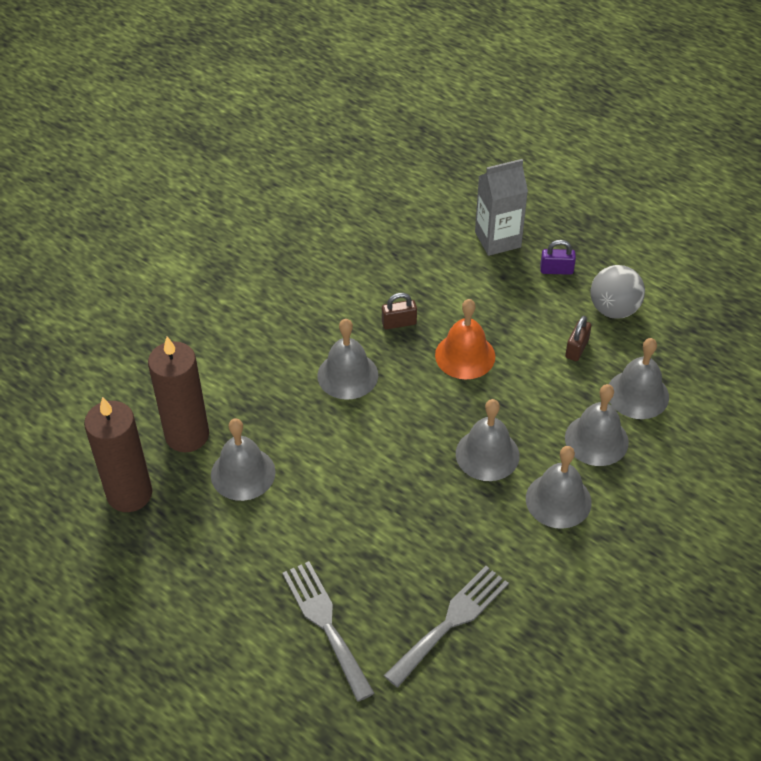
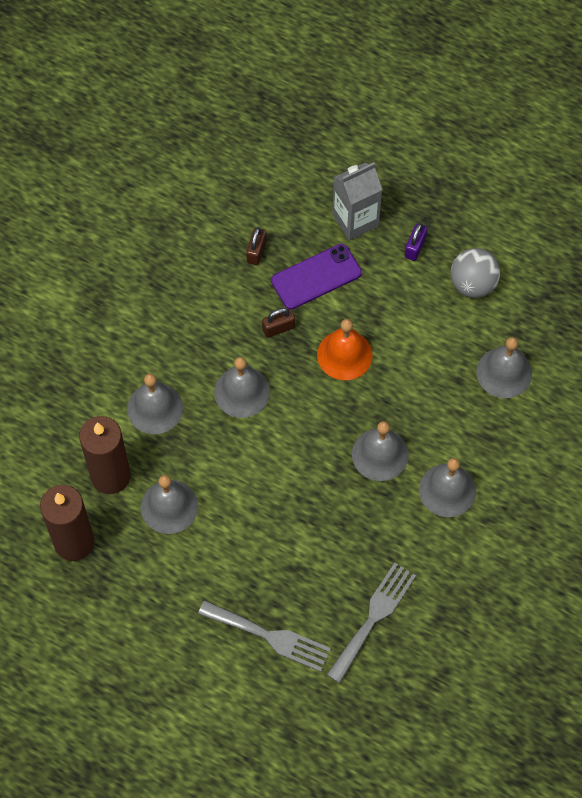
camera: 10 degrees left, 15 degrees up
grey fork [282,561,374,702] -> grey fork turned 150 degrees clockwise [198,600,331,672]
purple padlock [540,240,576,275] -> purple padlock turned 60 degrees counterclockwise [405,223,427,261]
brown padlock [565,316,592,361] -> brown padlock moved to [246,227,267,265]
grey bell [565,384,629,466] -> grey bell moved to [127,374,183,434]
none -> purple phone [271,244,362,310]

